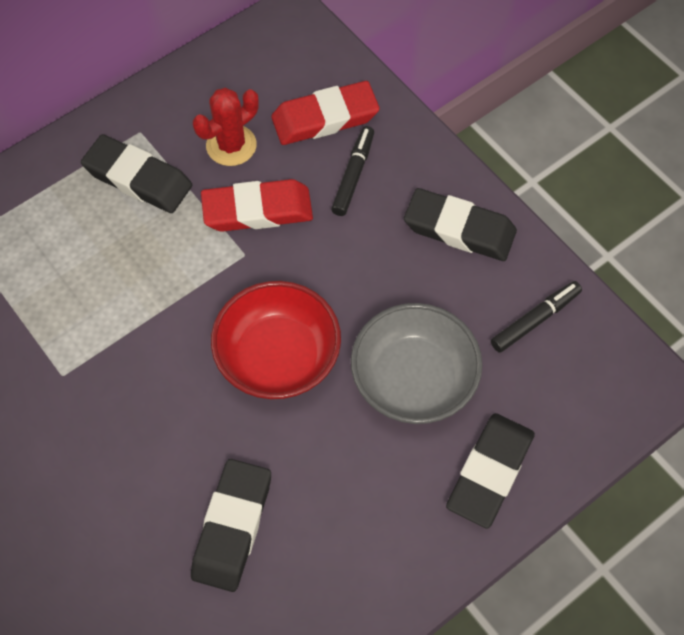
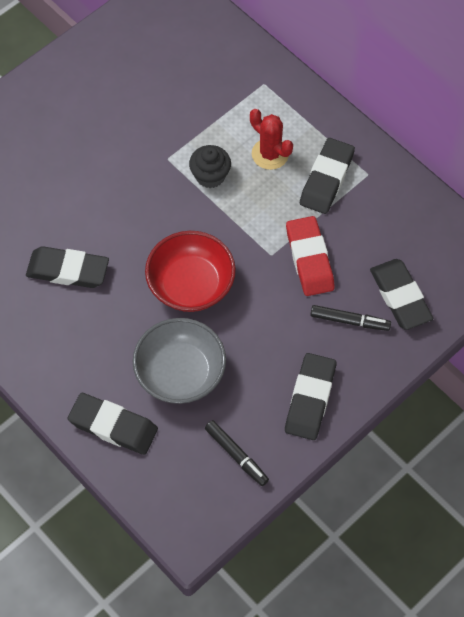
camera: 85 degrees right, 0 degrees up
red cactus [193,88,259,166] -> red cactus moved to [250,109,293,170]
red eraser [271,81,380,145] -> black eraser [370,259,434,330]
none -> black cupcake [189,145,231,188]

